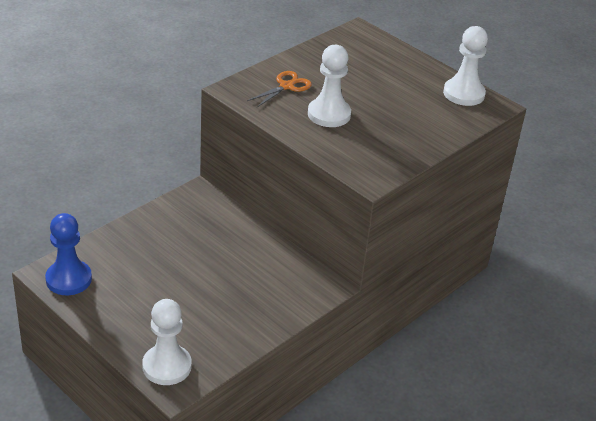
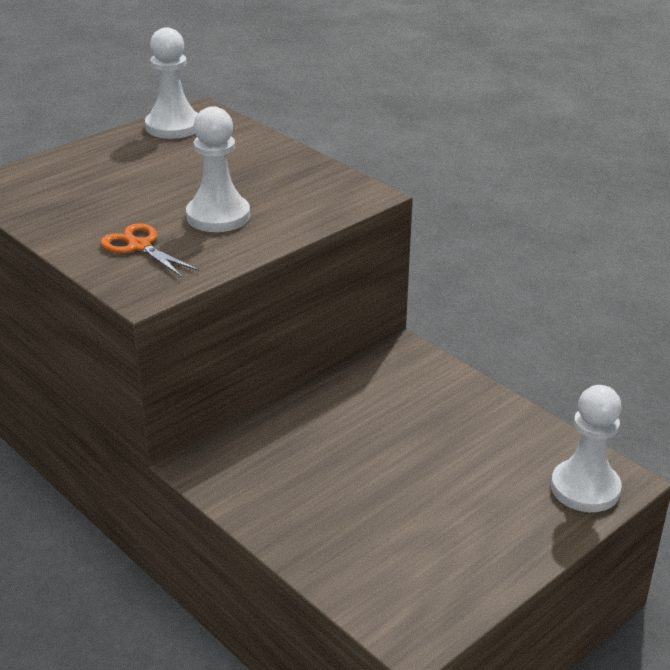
camera: 85 degrees left, 5 degrees down
blue pawn [45,213,92,295] -> none

